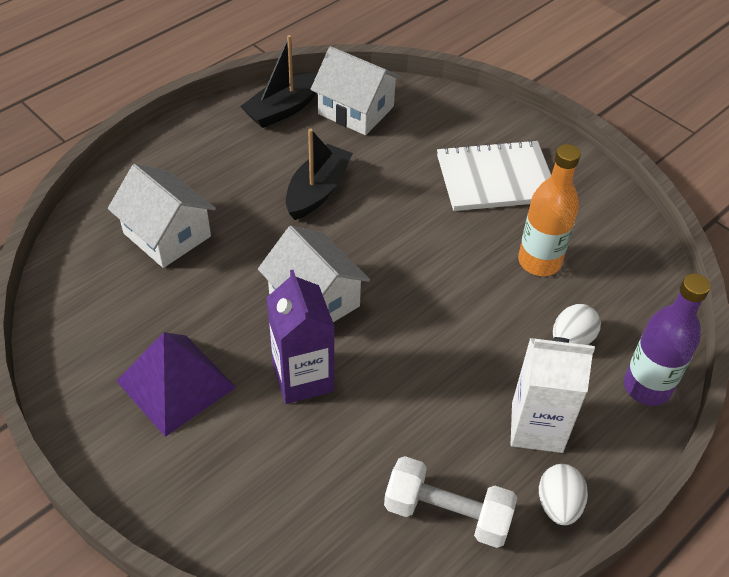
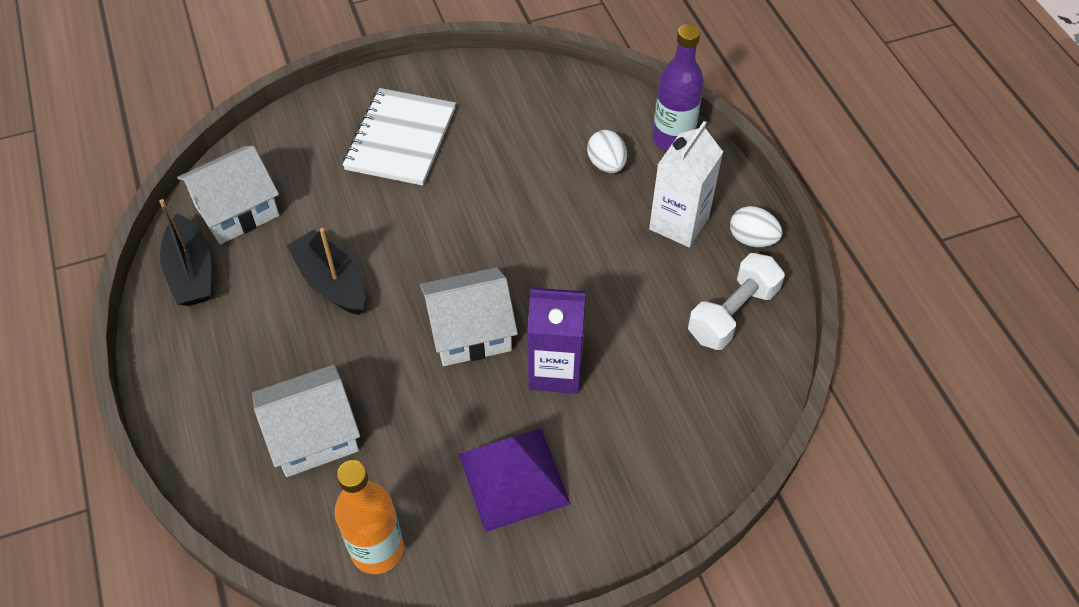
camera: 65 degrees left, 5 degrees up
orange bottle [518,144,581,276] -> orange bottle moved to [334,460,404,574]

